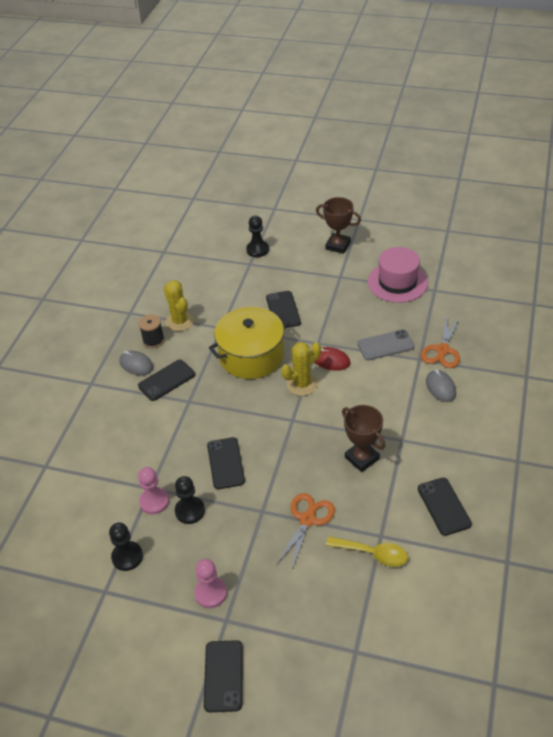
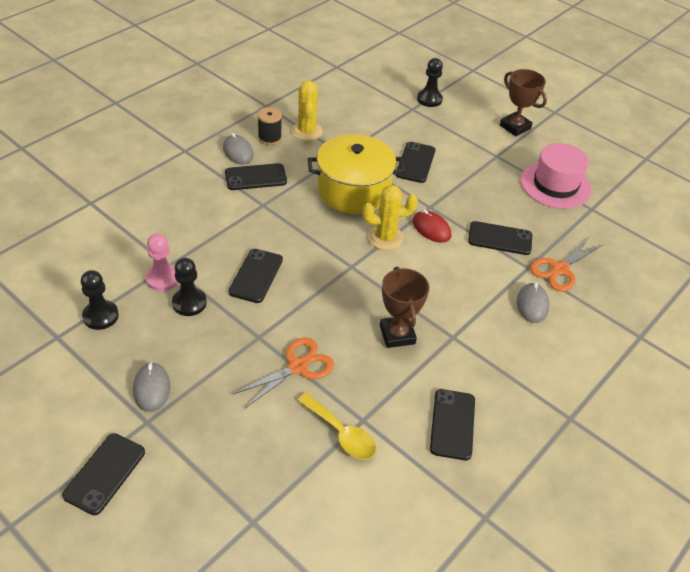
camera: 20 degrees right, 0 degrees up
pink pawn [194,559,227,608] -> grey mouse [133,362,170,412]
grey phone [357,330,414,360] -> black phone [468,221,532,255]

